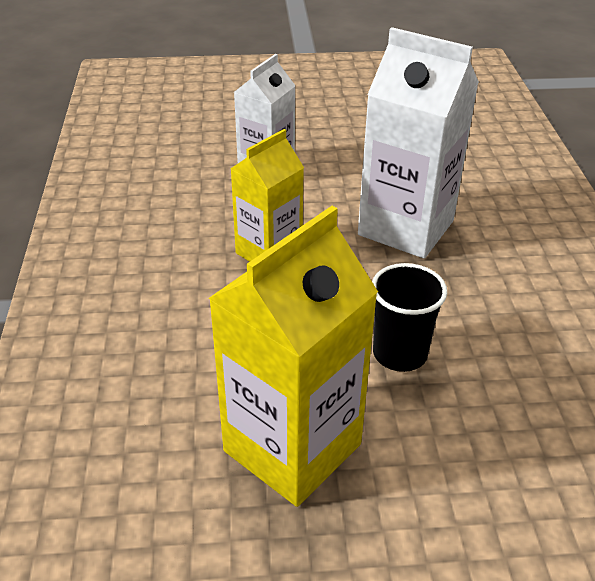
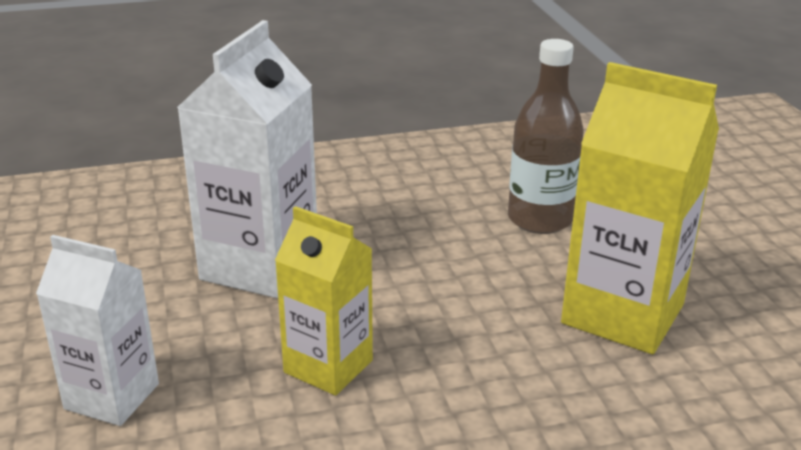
camera: 100 degrees left, 10 degrees down
black cup [372,263,447,372] -> none
none -> brown bottle [508,39,584,234]

